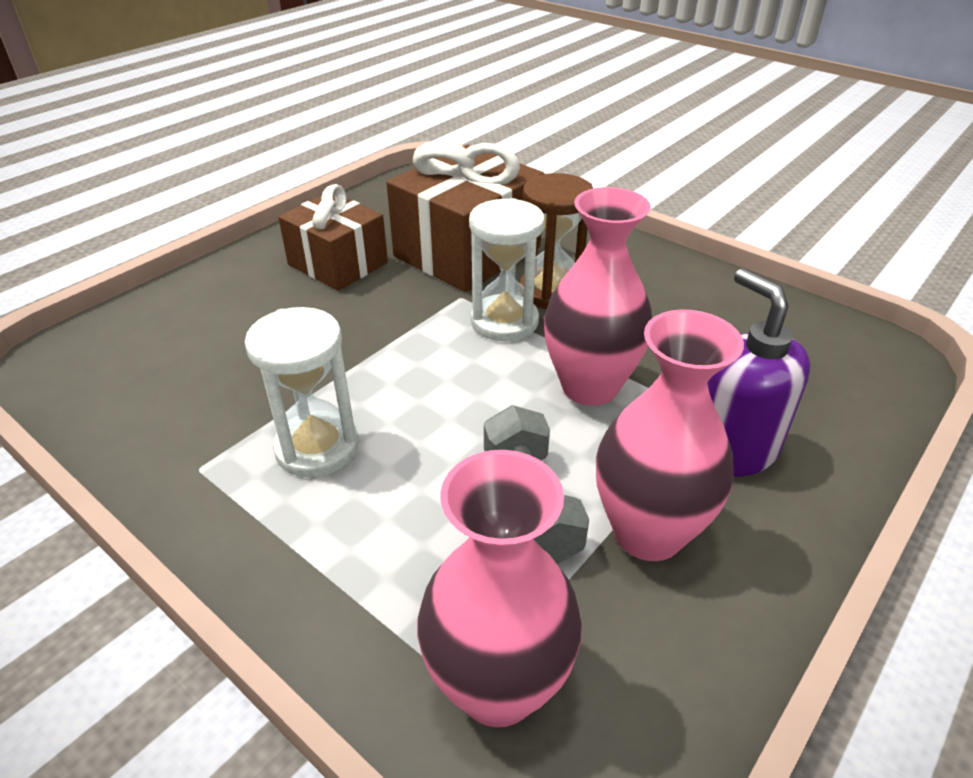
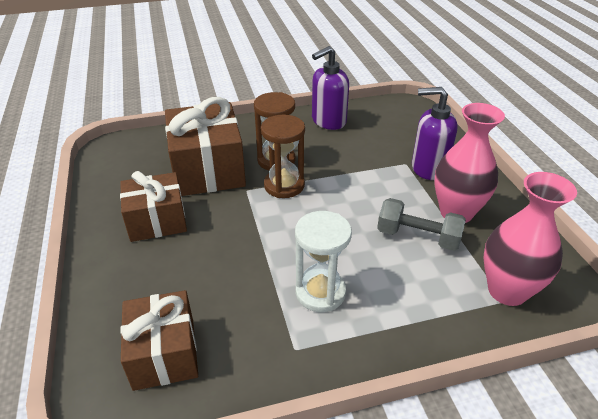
camera: 55 degrees left, 0 degrees up
white hourglass [469,198,544,342] -> brown hourglass [261,115,305,198]
pink vase [544,187,652,406] -> none
none -> brown gift [120,290,198,391]
none -> purple soap dispenser [312,46,349,130]

